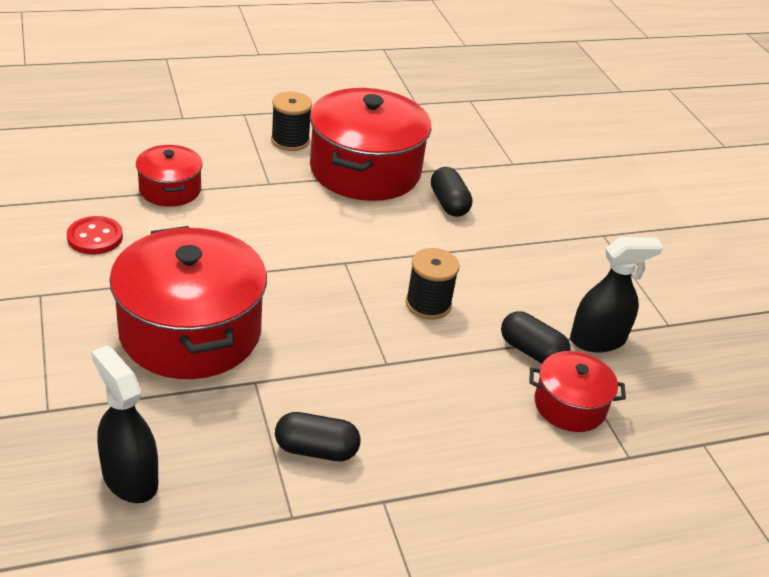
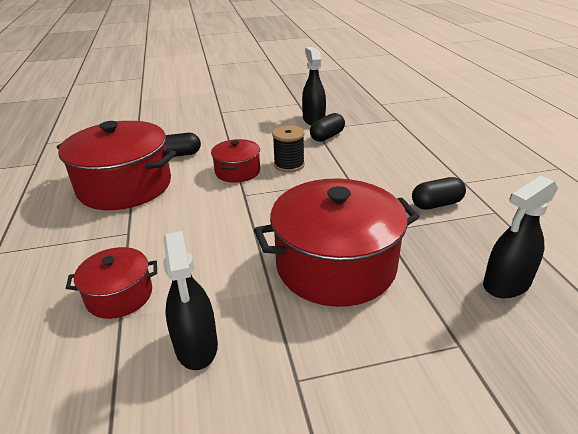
camera: 80 degrees left, 5 degrees down
red button [67,216,123,255] -> black spray bottle [163,231,218,370]
black spool [271,92,312,151] -> none
black capsule [275,412,360,461] -> black capsule turned 60 degrees clockwise [412,177,466,210]
red pot [529,351,626,432] -> red pot moved to [211,139,260,183]

